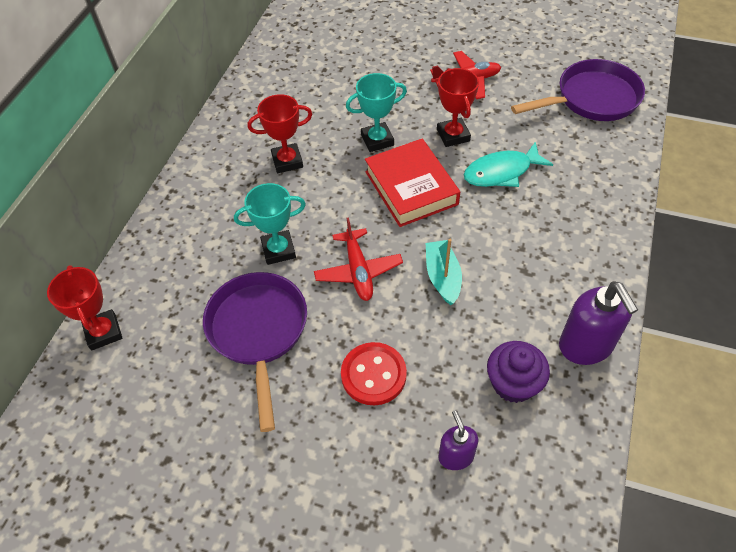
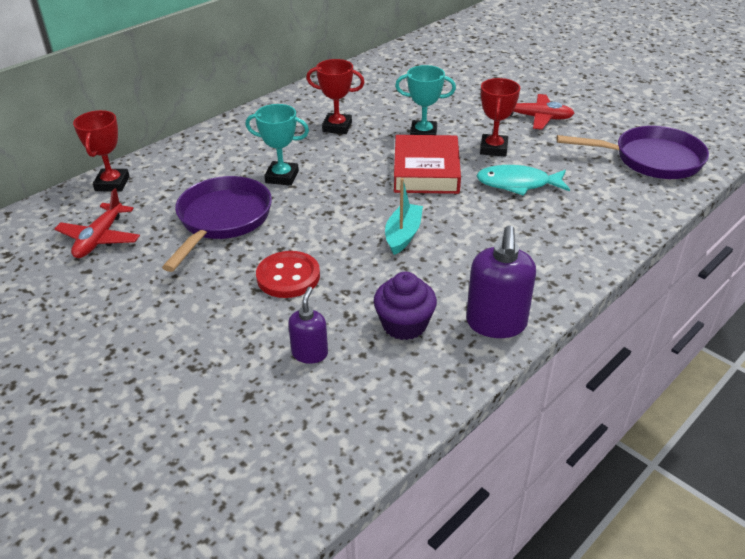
camera: 25 degrees right, 15 degrees down
red plane [314,217,403,301] -> red plane moved to [54,188,140,258]

